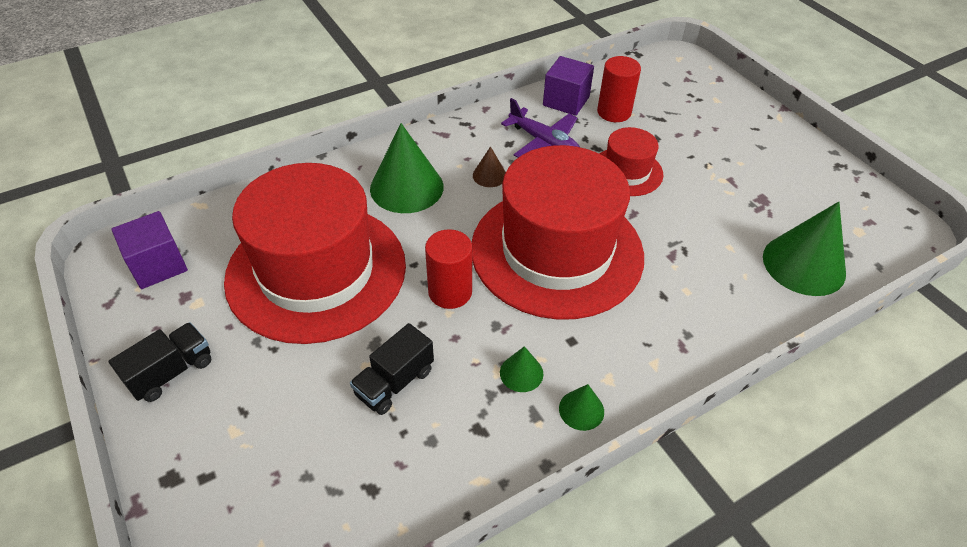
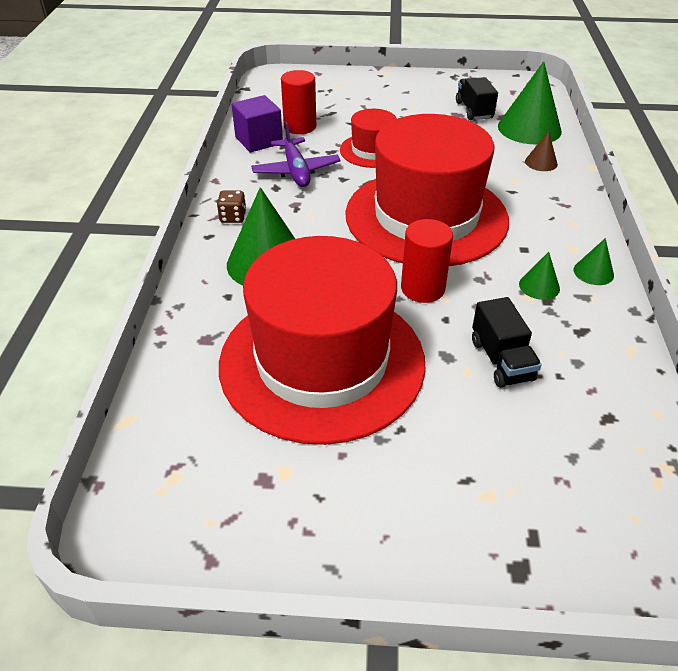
camera: 55 degrees left, 5 degrees down
black truck [108,322,212,402] -> black truck moved to [456,77,498,120]
purple cube [111,211,188,289] -> none
brown cone [473,146,506,187] -> brown cone moved to [525,131,558,171]
purple plane [501,98,580,158] -> purple plane turned 90 degrees clockwise [251,121,341,187]
none -> brown dice [217,190,246,223]

